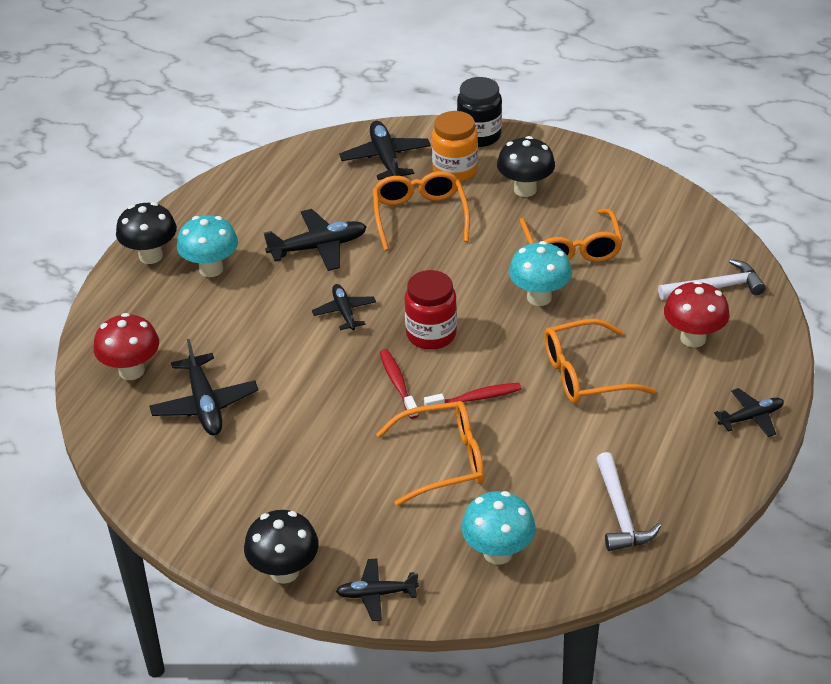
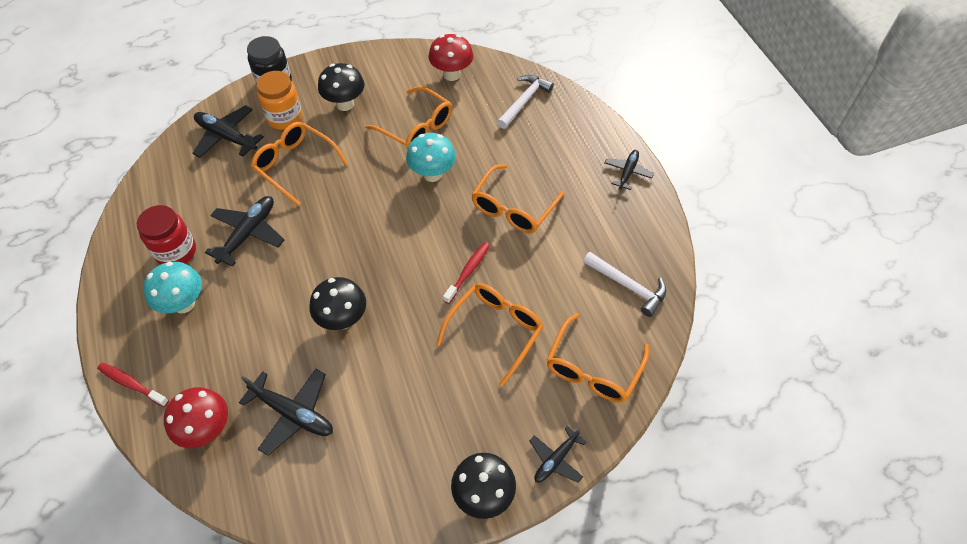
camera: 45 degrees left, 15 degrees up
black mushroom [116,202,177,264] -> black mushroom moved to [310,277,366,330]
black plane [312,284,376,330] -> none
red toothbrush [380,349,419,419] -> red toothbrush moved to [97,363,169,407]
red jar [404,270,457,350] -> red jar moved to [137,205,196,265]
turquoise mushroom [461,491,535,565] -> orange glasses [547,313,649,403]
red mushroom [664,281,730,348] -> red mushroom moved to [429,34,473,81]

